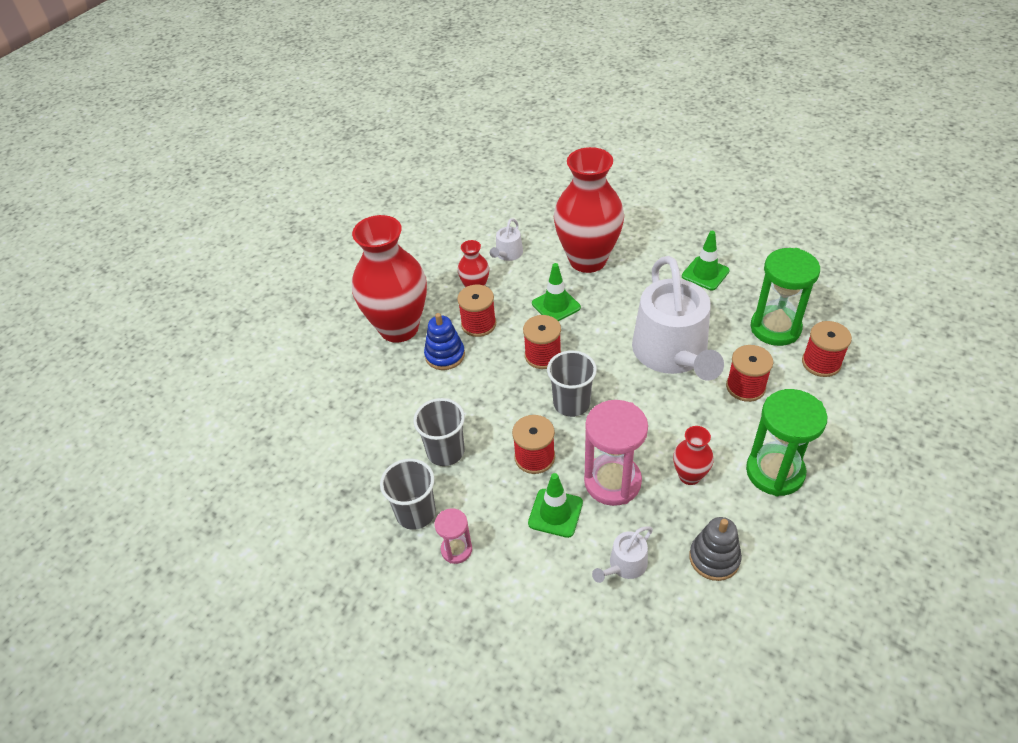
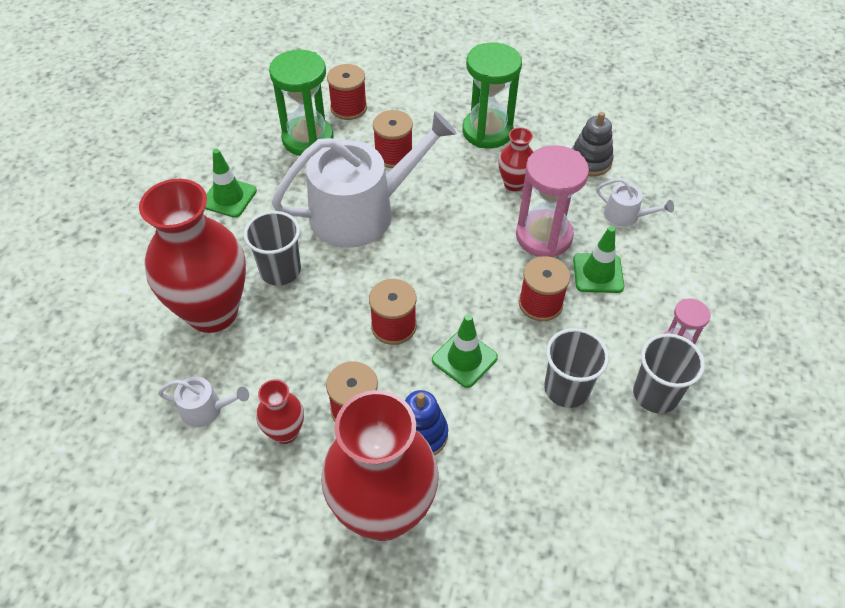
camera: 110 degrees left, 5 degrees up
green traffic cone [532,263,581,321] -> green traffic cone moved to [432,314,498,388]
grey cup [547,350,597,417] -> grey cup moved to [244,211,301,286]

